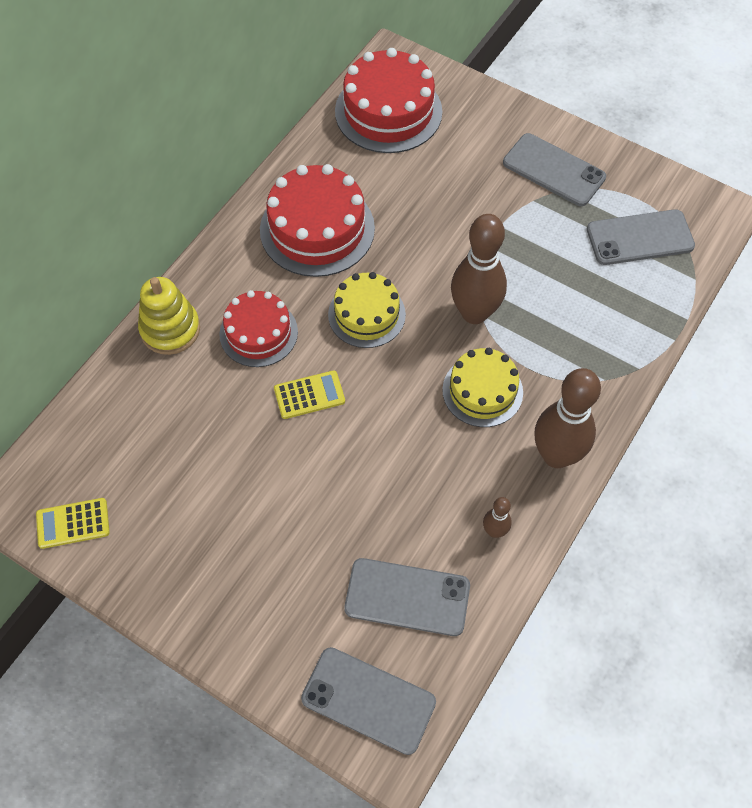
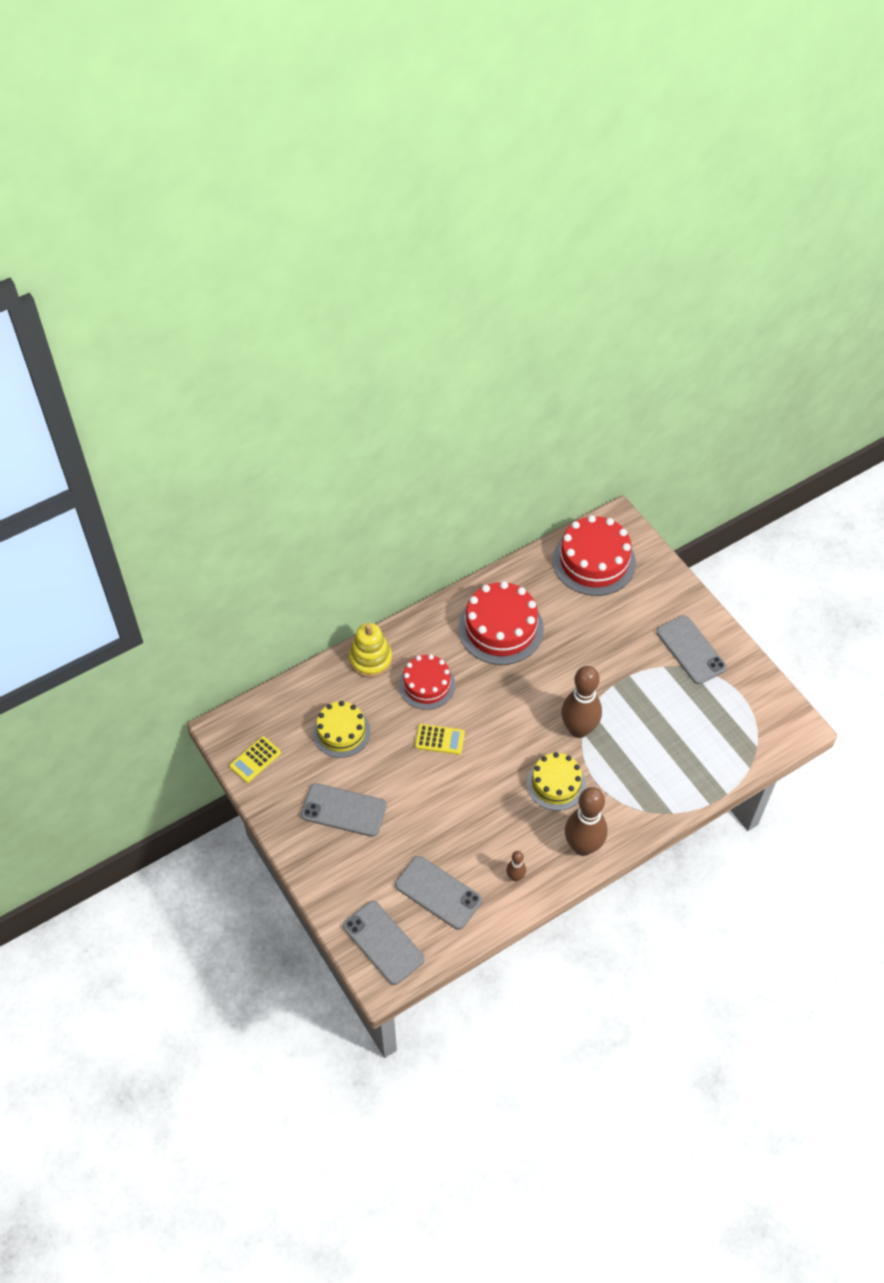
camera: 25 degrees right, 5 degrees down
yellow calculator [36,498,110,549] -> yellow calculator turned 60 degrees counterclockwise [229,736,281,783]
yellow cake [328,272,406,348] -> yellow cake moved to [313,701,370,758]
grey phone [587,209,695,265] -> grey phone moved to [301,783,387,837]

